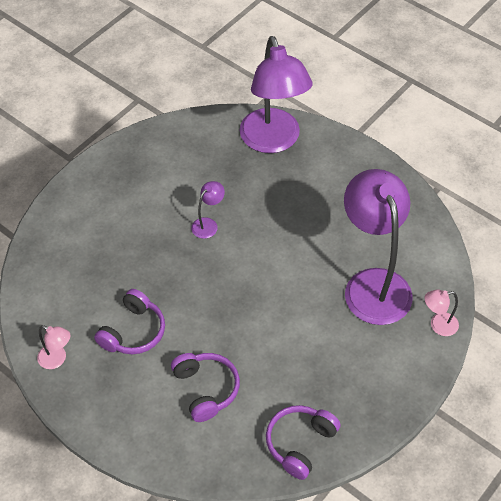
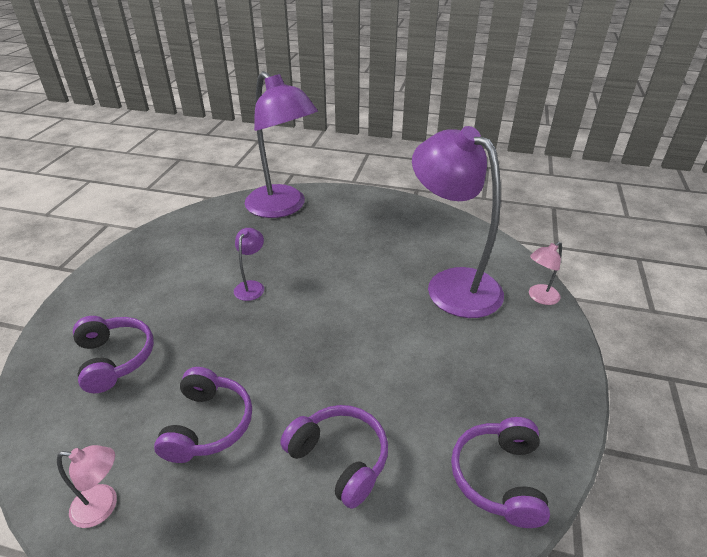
camera: 25 degrees left, 15 degrees down
none -> purple headphones [73,316,154,393]

